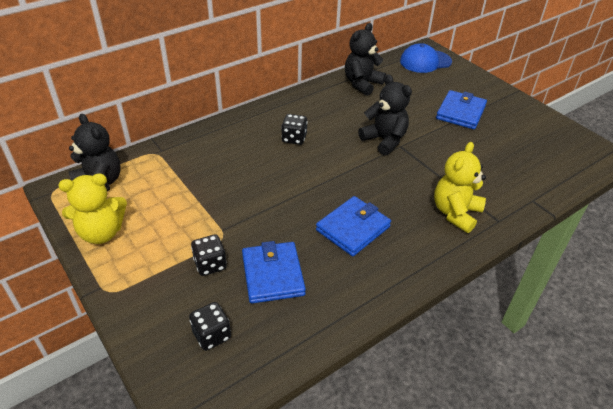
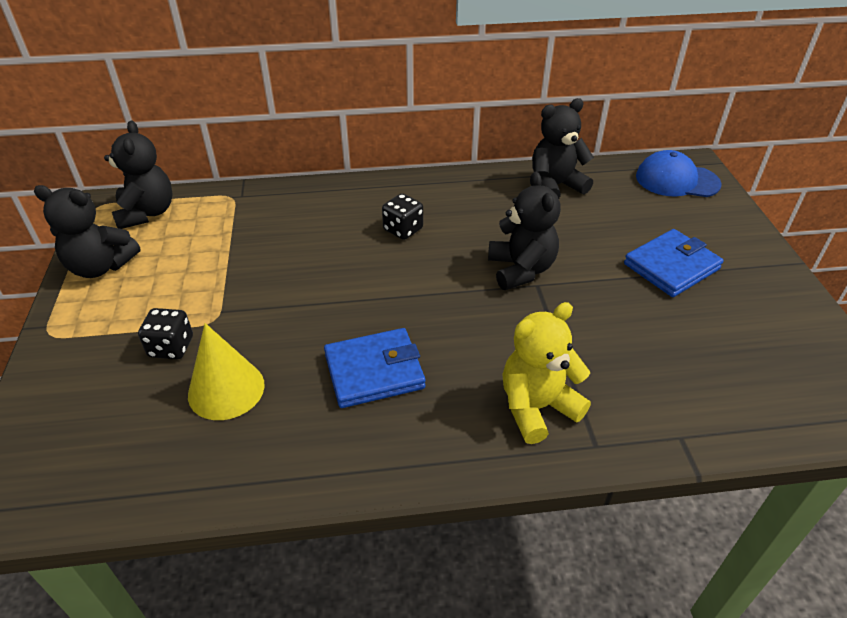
camera: 30 degrees right, 0 degrees up
yellow teddy bear [58,173,127,244] -> black teddy bear [34,185,140,278]
black dice [189,302,231,351] -> none
blue wallet [242,241,306,303] -> yellow cone [188,323,265,420]

